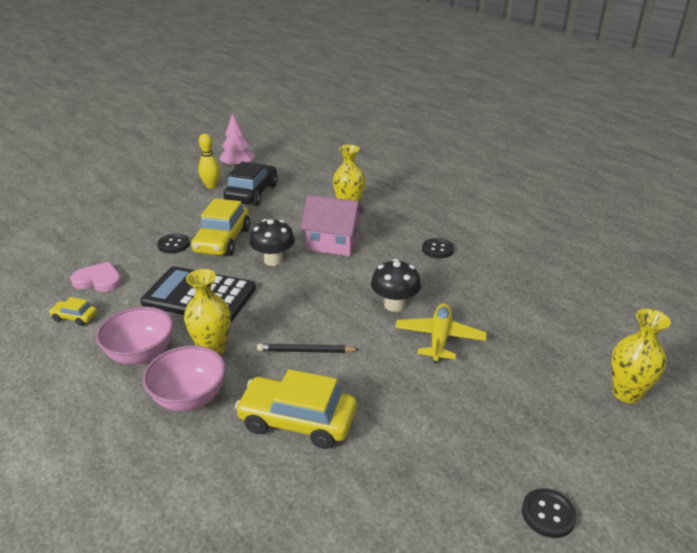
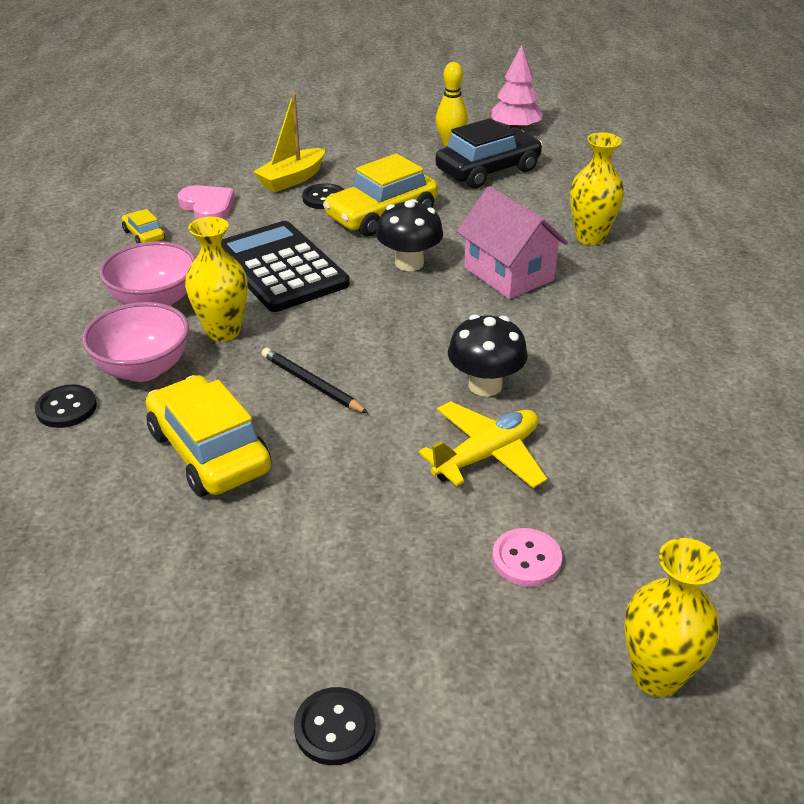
camera: 40 degrees right, 5 degrees up
black button [422,238,454,259] -> black button moved to [35,384,97,428]
none -> yellow boat [254,93,325,192]
none -> pink button [492,528,562,587]

